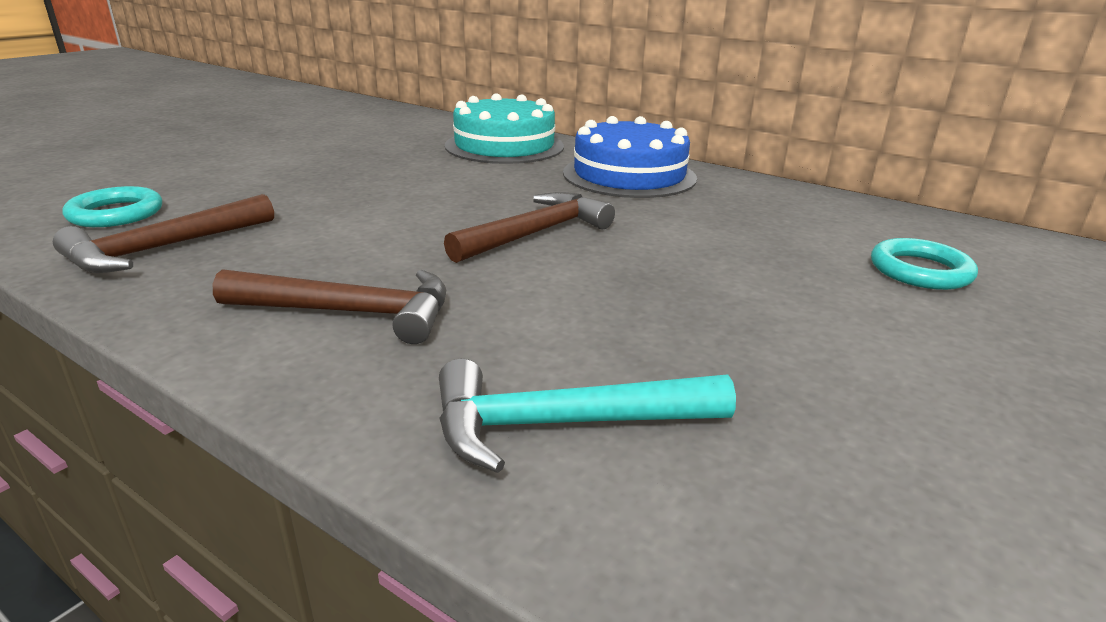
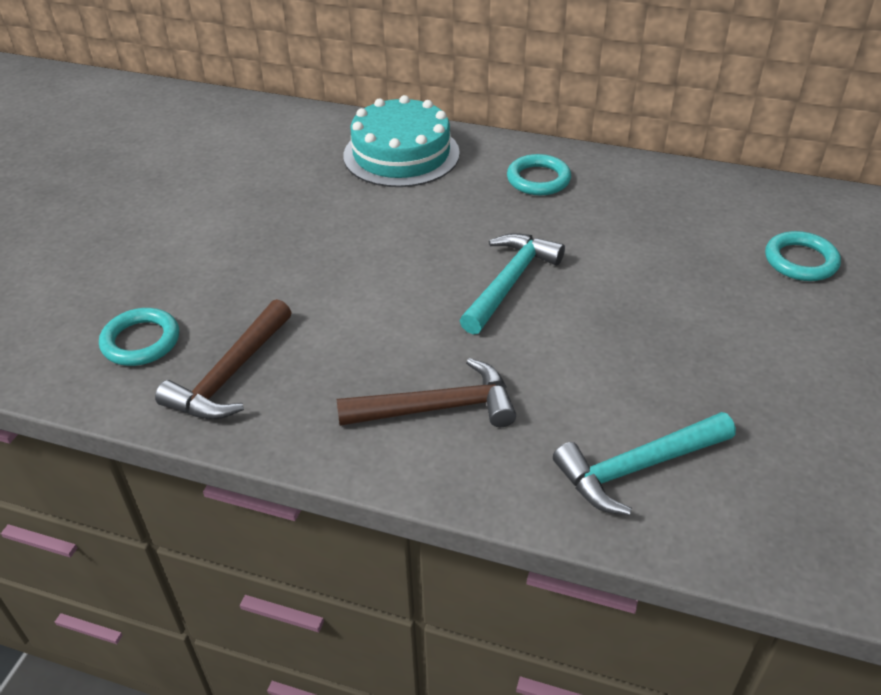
camera: 15 degrees left, 15 degrees up
brown hammer [444,192,615,263] -> turquoise hammer [460,233,565,335]
blue cake [563,116,697,198] -> turquoise ring [507,154,571,195]

